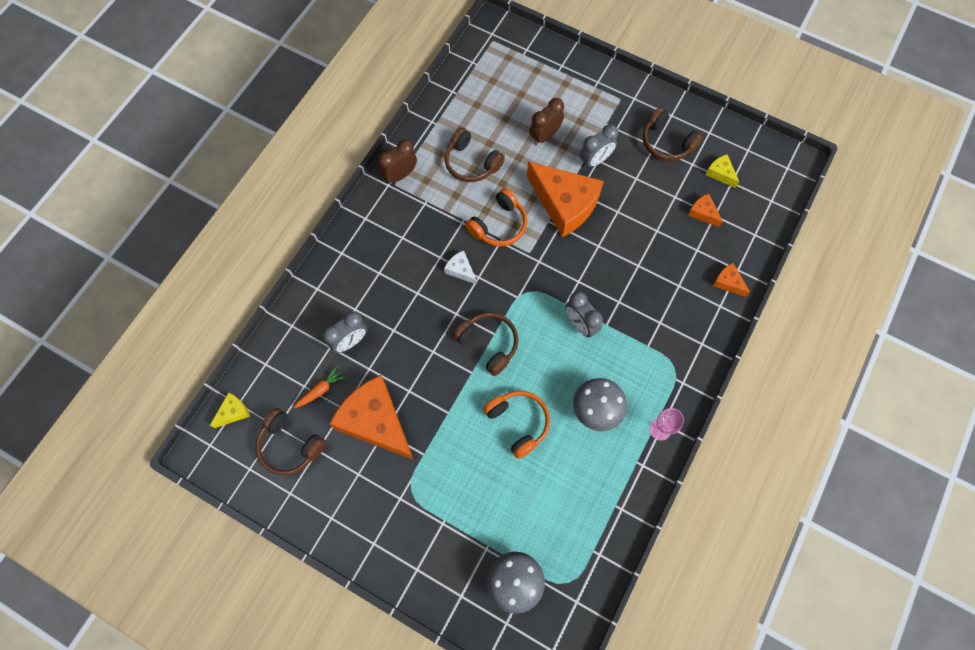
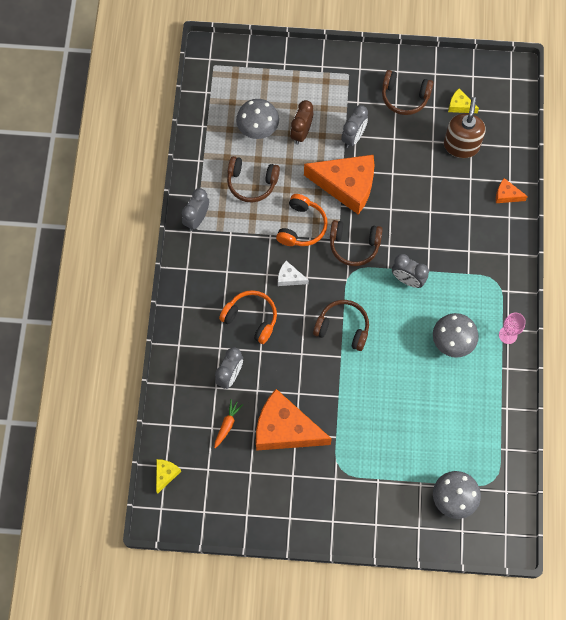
camera: 25 degrees left, 0 degrees up
brown headphones [256,408,326,475] -> brown headphones moved to [330,220,383,266]
brown clock [378,139,417,184] -> grey clock [182,188,209,231]
orange headphones [483,391,550,459] -> orange headphones moved to [219,290,277,344]
orange cheese [688,193,723,227] -> brown soap dispenser [444,97,486,158]
none -> grey mushroom [236,99,279,139]

